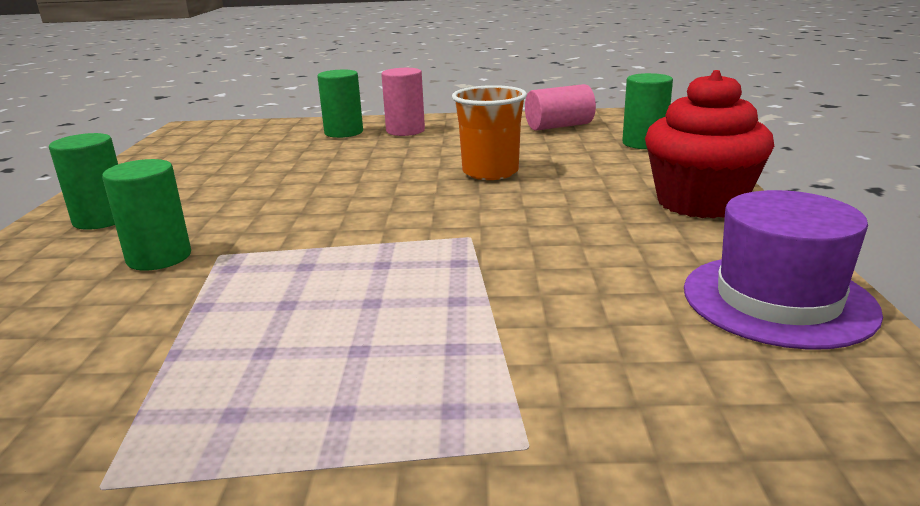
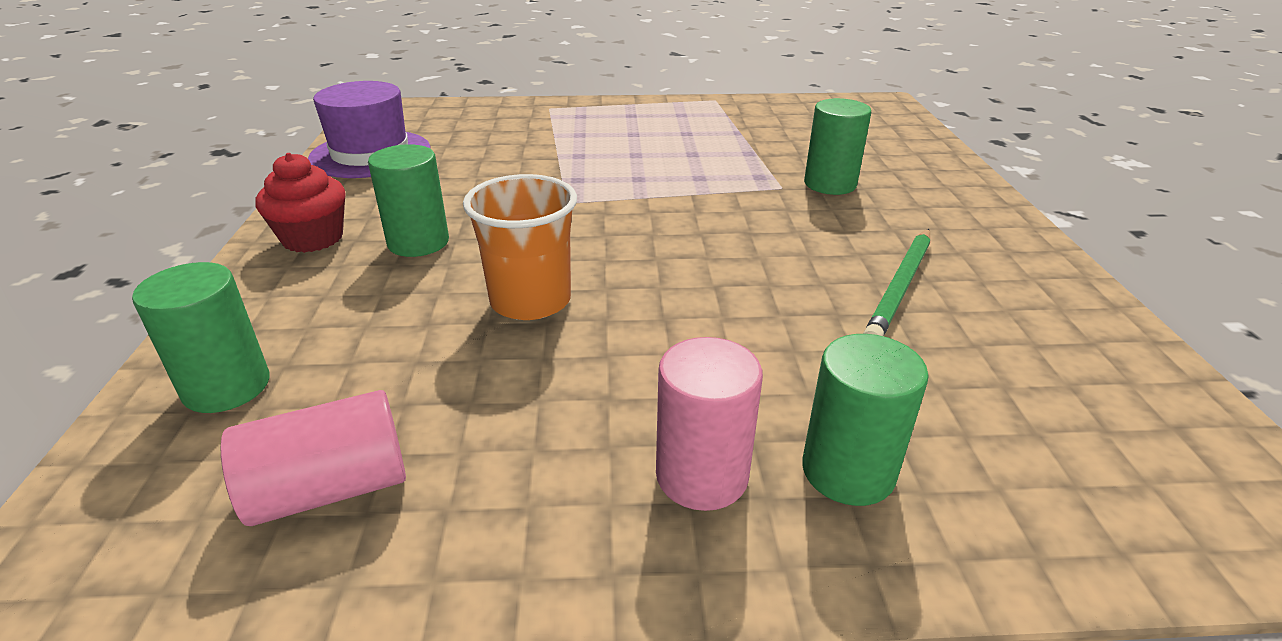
camera: 175 degrees right, 10 degrees up
green cylinder [49,133,118,230] -> green cylinder moved to [368,144,449,257]
red cupcake [645,70,774,218] -> red cupcake [255,153,346,253], size x0.63
none -> green pencil [863,229,931,336]

